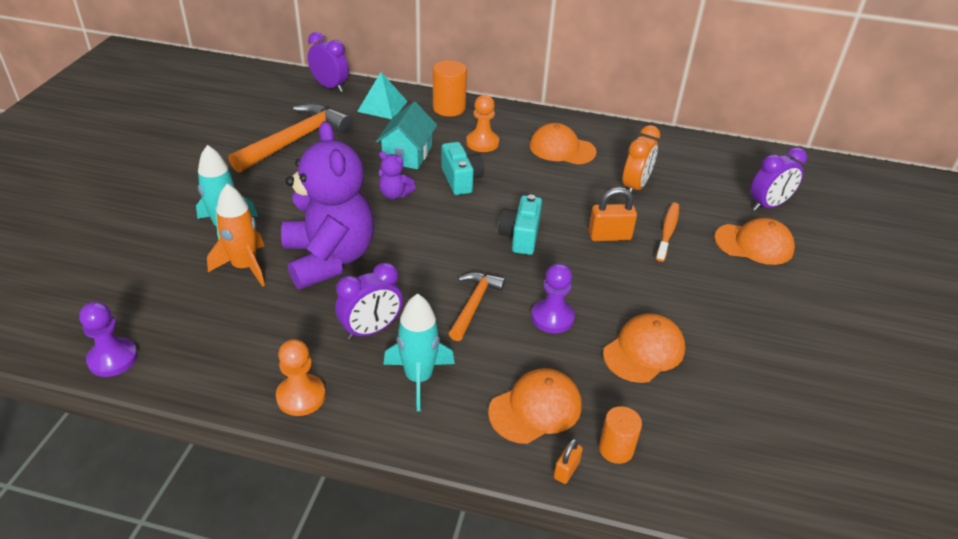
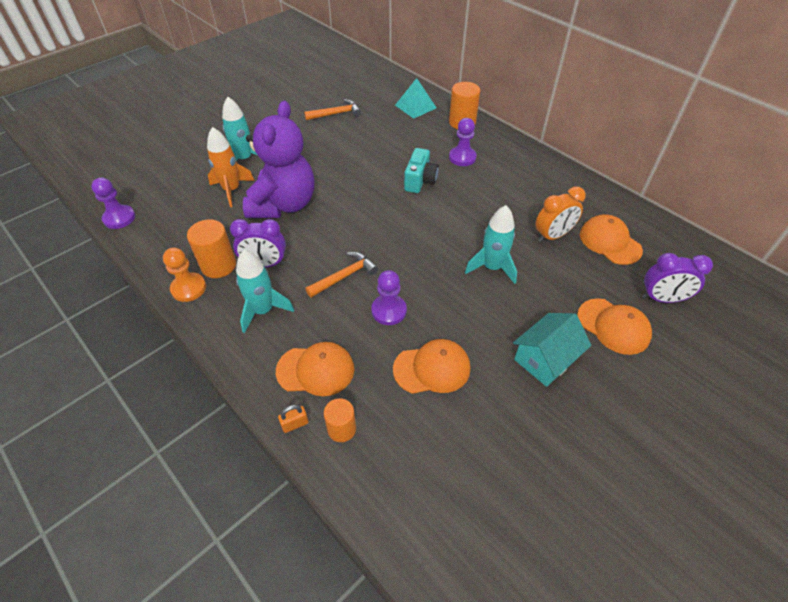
camera: 35 degrees right, 10 degrees up
orange hammer [229,103,352,173] -> orange hammer [304,99,361,120], size x0.57
purple clock [308,32,349,92] -> none
turquoise house [376,102,437,169] -> turquoise house moved to [513,313,591,387]
purple teddy bear [379,151,416,199] -> none
orange pawn [466,95,499,152] -> purple pawn [449,118,477,166]
turquoise camera [498,195,542,255] -> none
orange cap [529,123,596,165] -> orange cap moved to [580,214,643,265]
orange padlock [589,187,637,241] -> turquoise rocket [465,205,517,284]
orange toothbrush [656,202,679,262] -> none
none -> orange cylinder [187,219,236,278]

